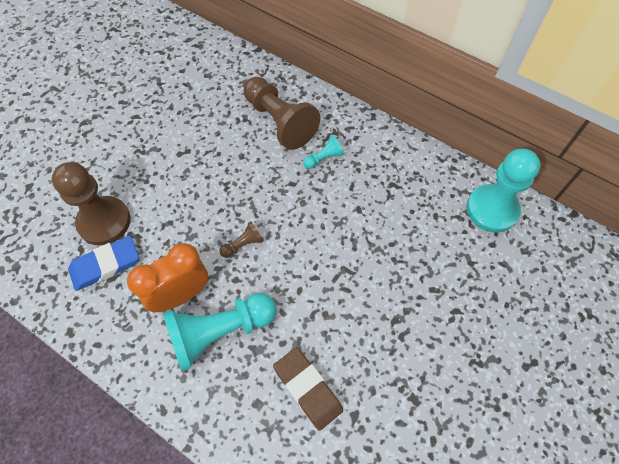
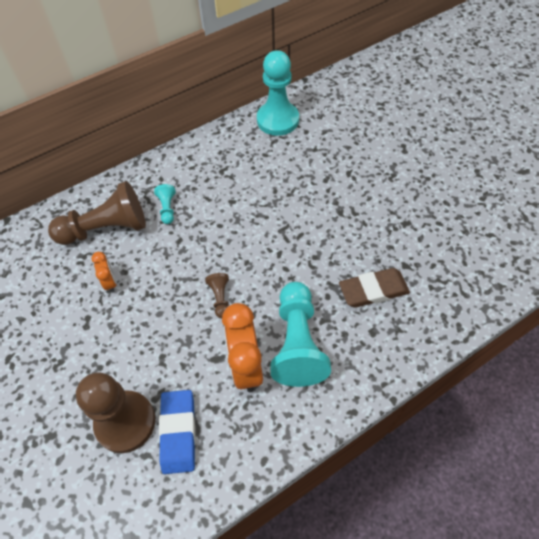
camera: 65 degrees left, 5 degrees down
none -> orange clock [91,252,117,293]

